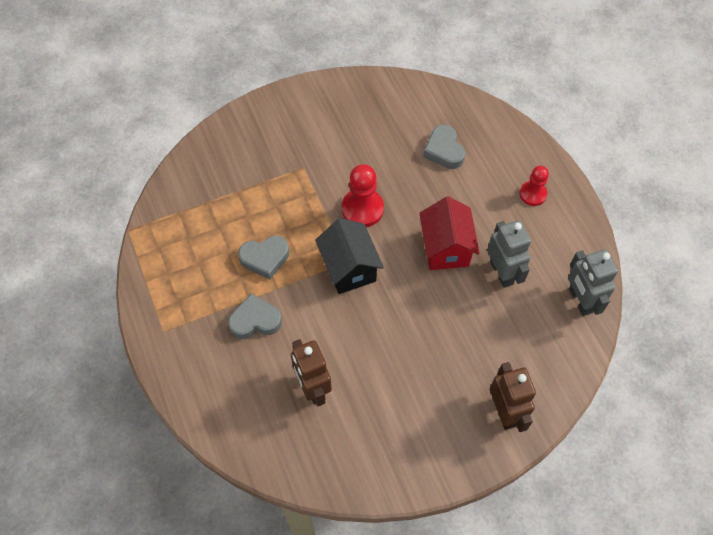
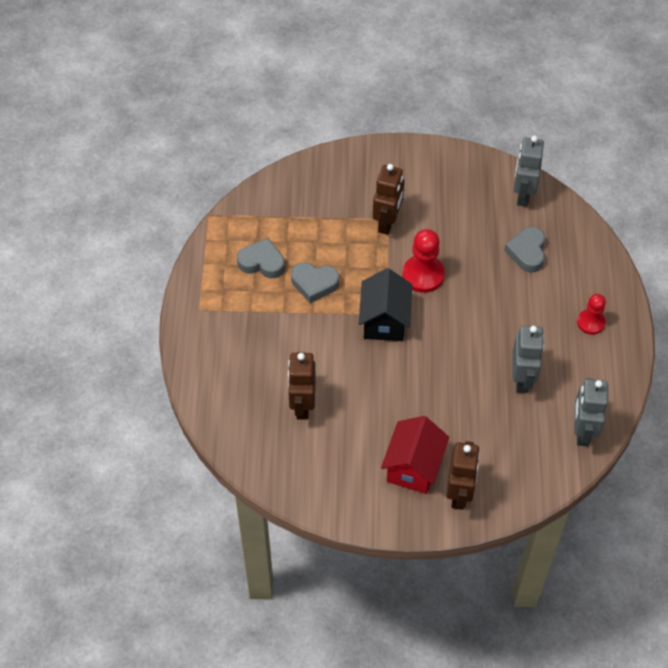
camera: 25 degrees right, 5 degrees down
grey heart [228,294,282,339] -> grey heart moved to [237,238,285,278]
red house [420,196,480,270] -> red house moved to [381,416,449,494]
none -> brown robot [373,164,404,235]
none -> grey robot [514,136,544,207]

